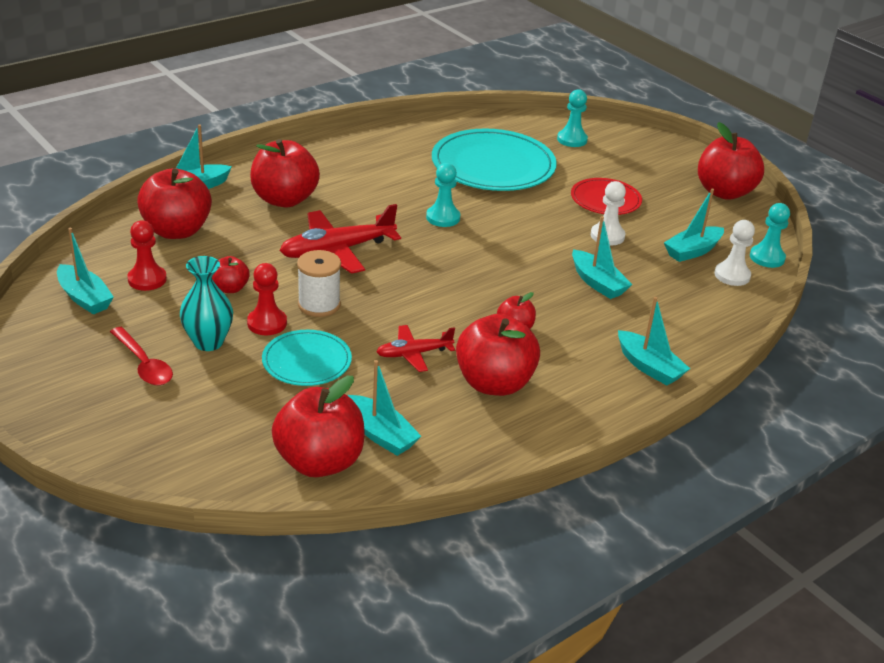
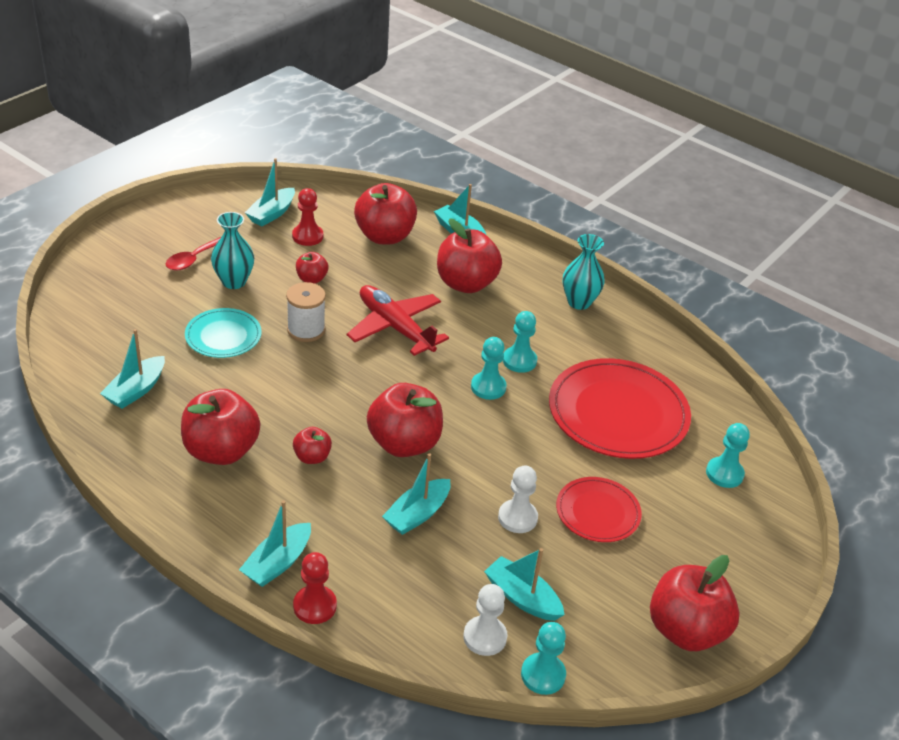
camera: 75 degrees right, 5 degrees up
red pawn [247,263,287,335] -> red pawn moved to [293,552,337,624]
red apple [272,376,364,477] -> red apple moved to [367,383,443,457]
red plane [376,325,455,372] -> none
turquoise plate [432,129,557,191] -> red plate [549,358,691,459]
none -> turquoise pawn [503,311,537,373]
none -> turquoise vase [563,234,605,310]

